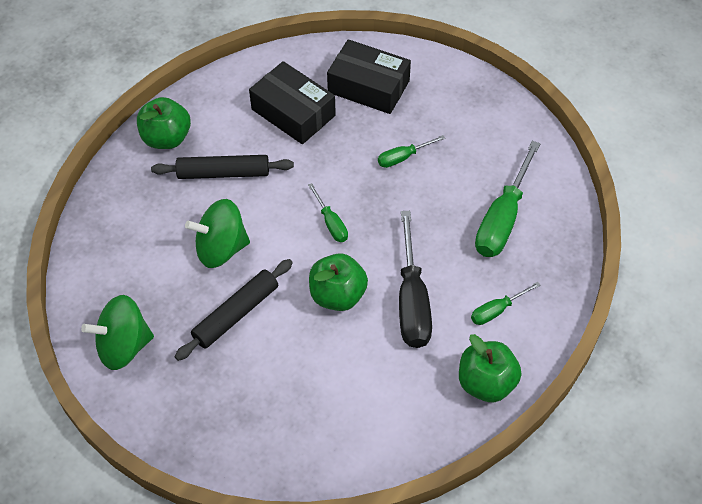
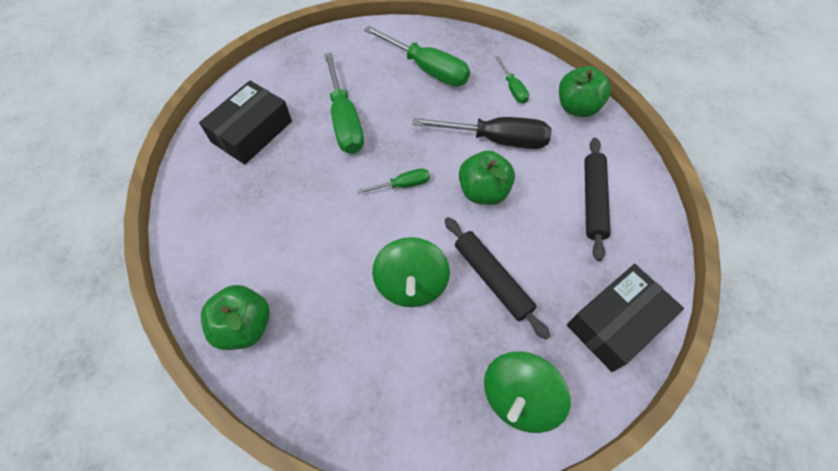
camera: 80 degrees left, 5 degrees up
green spinning top [81,295,154,370] -> green spinning top turned 45 degrees clockwise [484,351,571,433]
black rolling pin [151,155,294,179] -> black rolling pin moved to [584,138,611,261]
black box [249,61,336,144] -> black box moved to [567,264,684,372]
green screwdriver [378,135,445,168] -> green screwdriver [324,53,364,154], size x1.94

